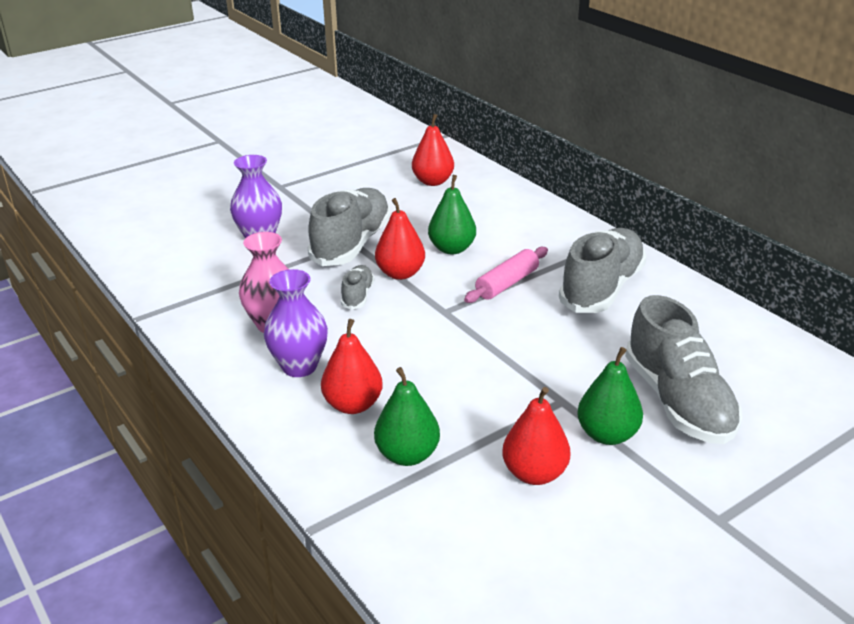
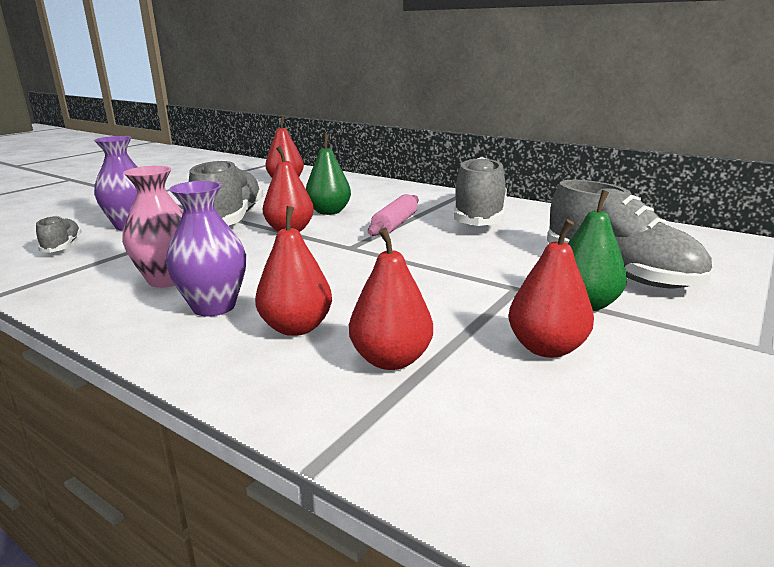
camera: 20 degrees left, 10 degrees down
grey shoe [341,265,374,310] -> grey shoe moved to [36,215,82,253]
green pear [374,367,440,466] -> red pear [349,228,433,370]

